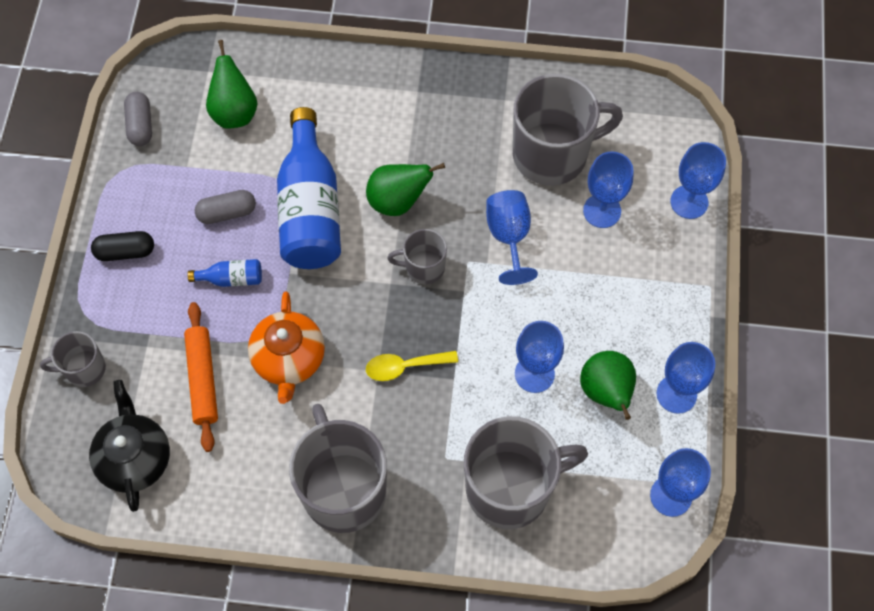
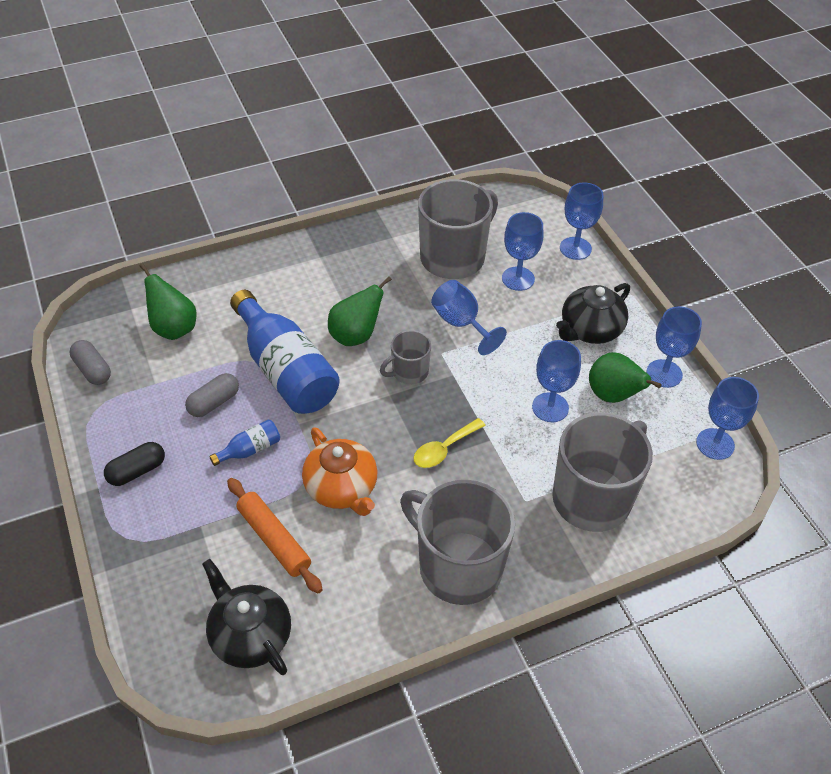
camera: 30 degrees left, 15 degrees down
grey mug [40,331,106,387] -> none
none -> black teapot [556,283,630,344]

